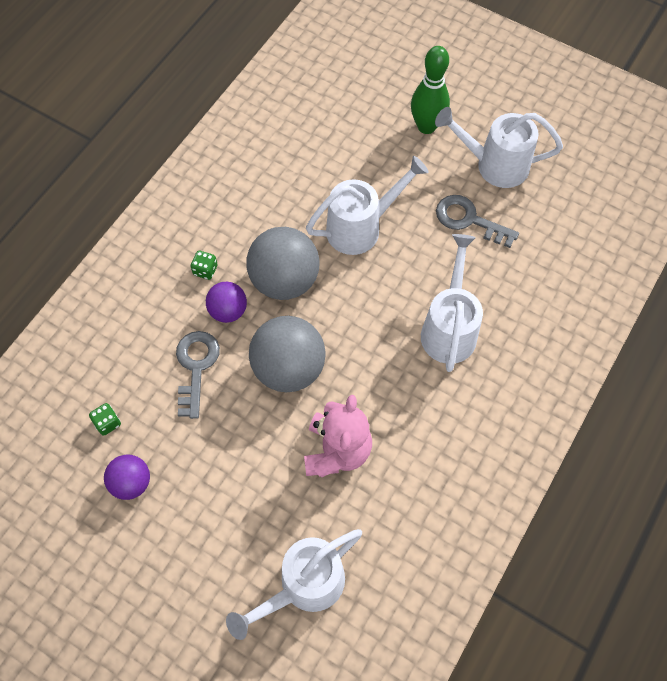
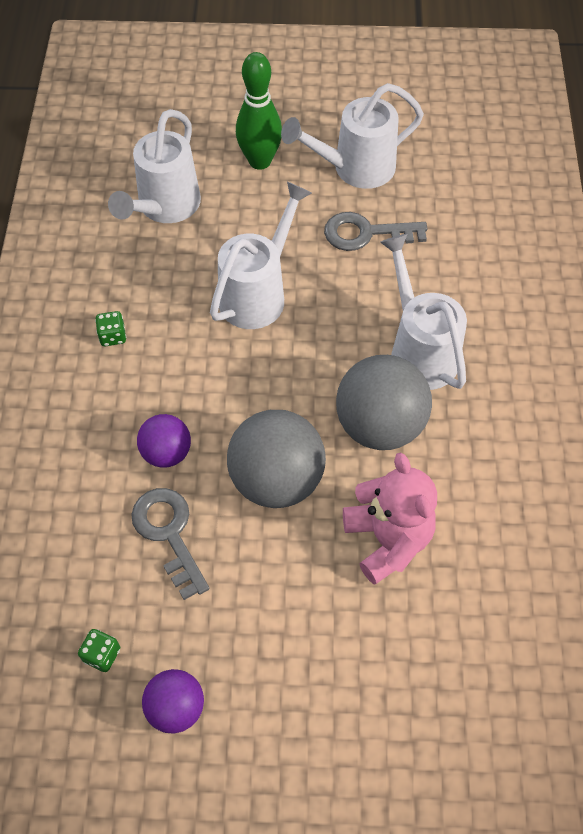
camera: 30 degrees left, 5 degrees down
green dice [190,251,218,280] -> green dice moved to [95,311,126,346]
white watering can [226,529,362,640] -> white watering can moved to [108,109,201,223]
grey ball [246,227,320,300] -> grey ball moved to [336,355,432,450]

